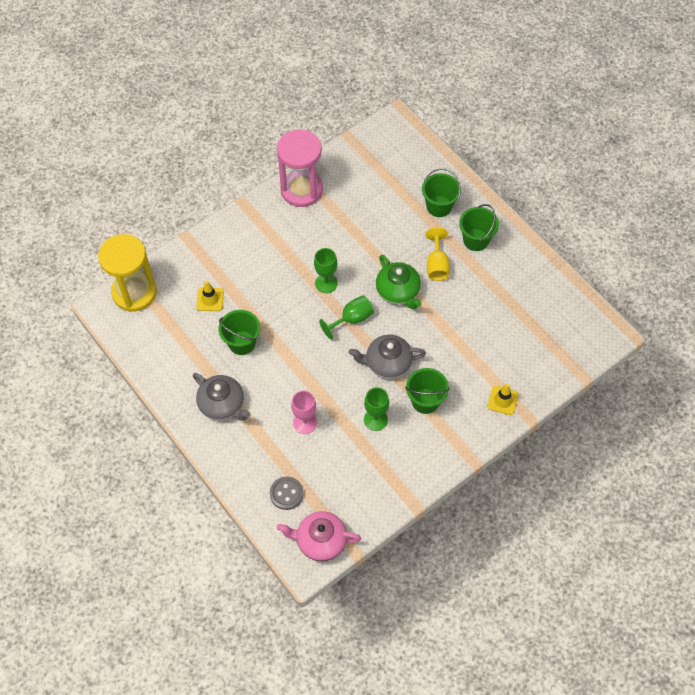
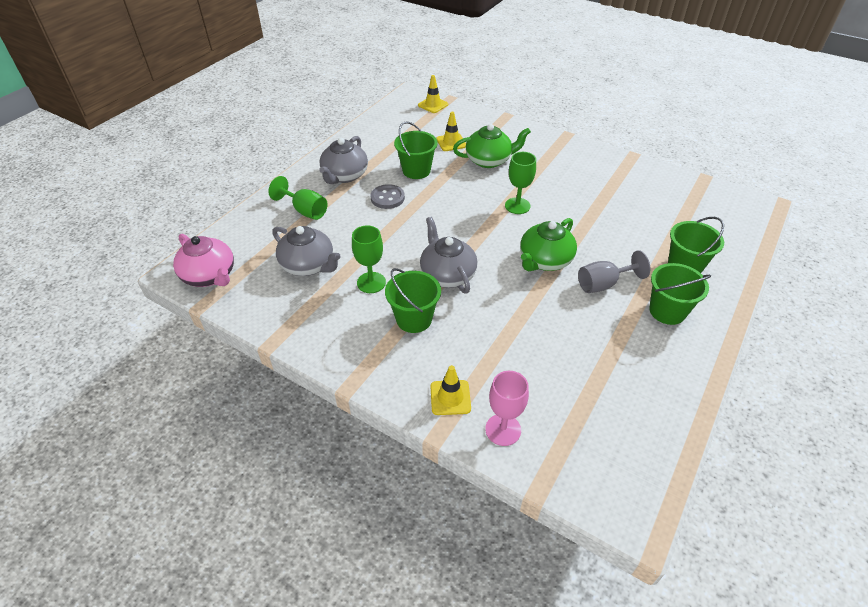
camera: 70 degrees right, 15 degrees down
yellow hourglass [98,234,157,312] -> yellow traffic cone [418,75,448,113]
grey button [270,476,304,510] -> grey button moved to [371,184,405,209]
pink hourglass [277,129,323,207] -> none
pink teapot [277,511,361,561] -> pink teapot turned 150 degrees clockwise [173,234,234,287]
pink goblet [291,390,317,434] -> pink goblet moved to [485,371,529,446]
green goblet [319,295,374,340] -> green goblet moved to [268,176,327,220]
yellow goblet [425,227,450,281] -> grey goblet [578,250,650,293]
none -> grey teapot [272,226,341,276]
none -> green teapot [453,124,531,168]

